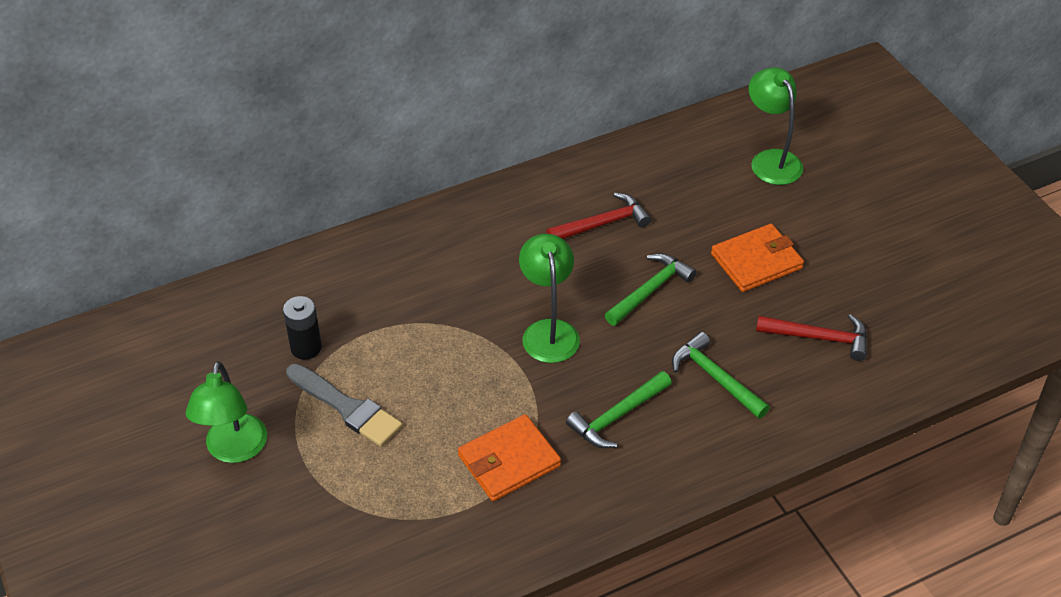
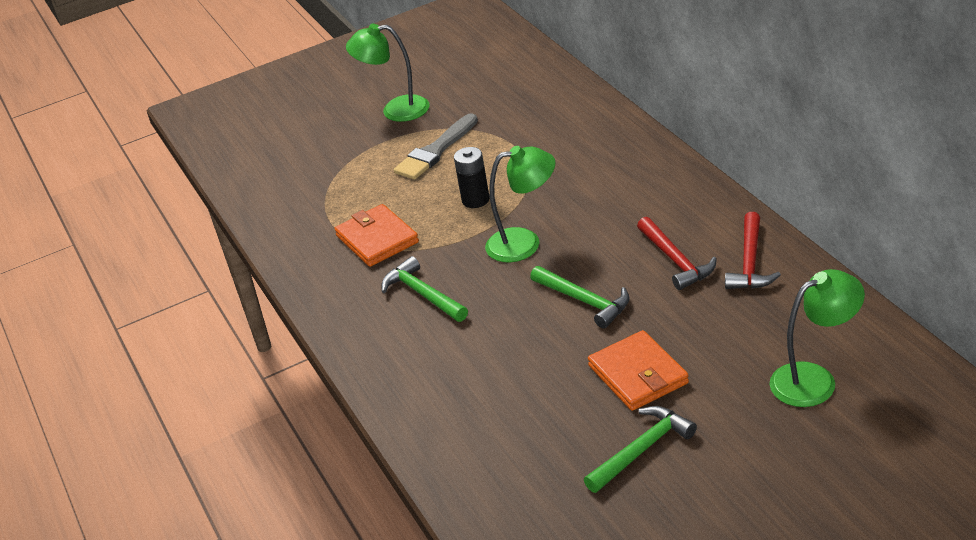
camera: 95 degrees right, 10 degrees down
black battery [283,296,322,360] -> black battery moved to [454,147,490,208]
green hammer [672,332,770,419] -> green hammer moved to [584,406,697,493]
red hammer [756,314,867,361] -> red hammer moved to [725,212,781,289]

